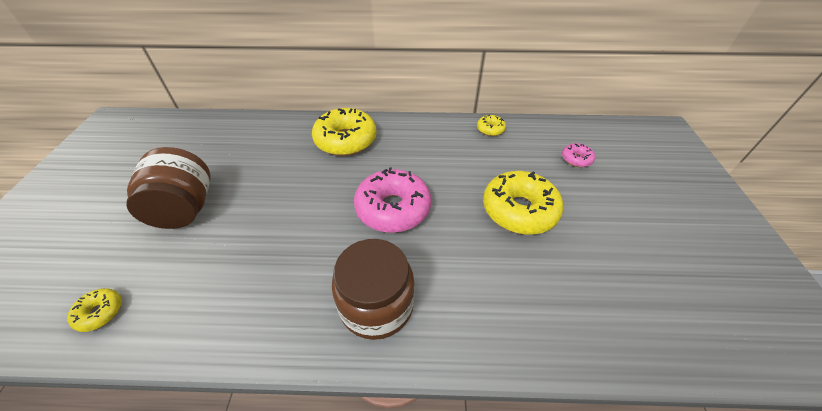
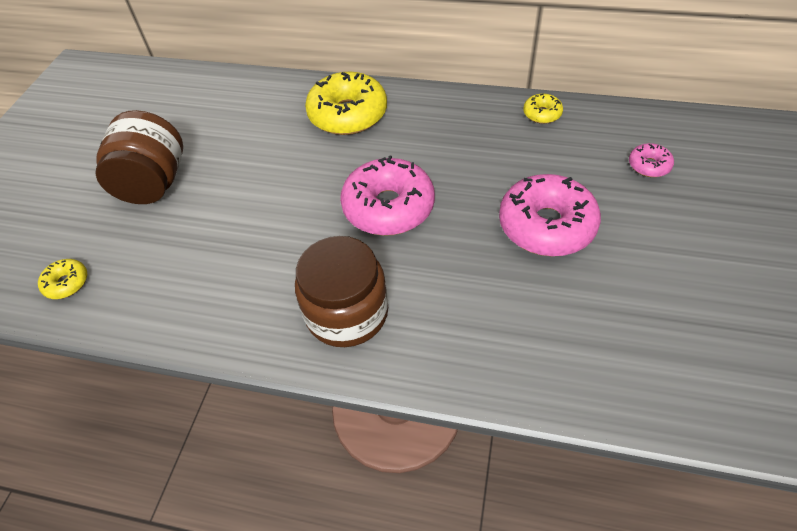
camera: 15 degrees right, 5 degrees up
yellow donut [483,171,563,235] -> pink donut [499,174,601,256]

